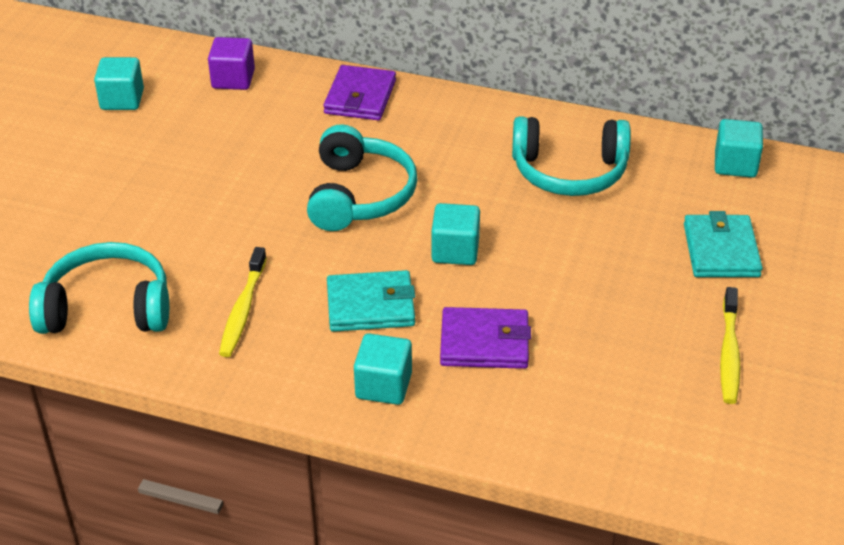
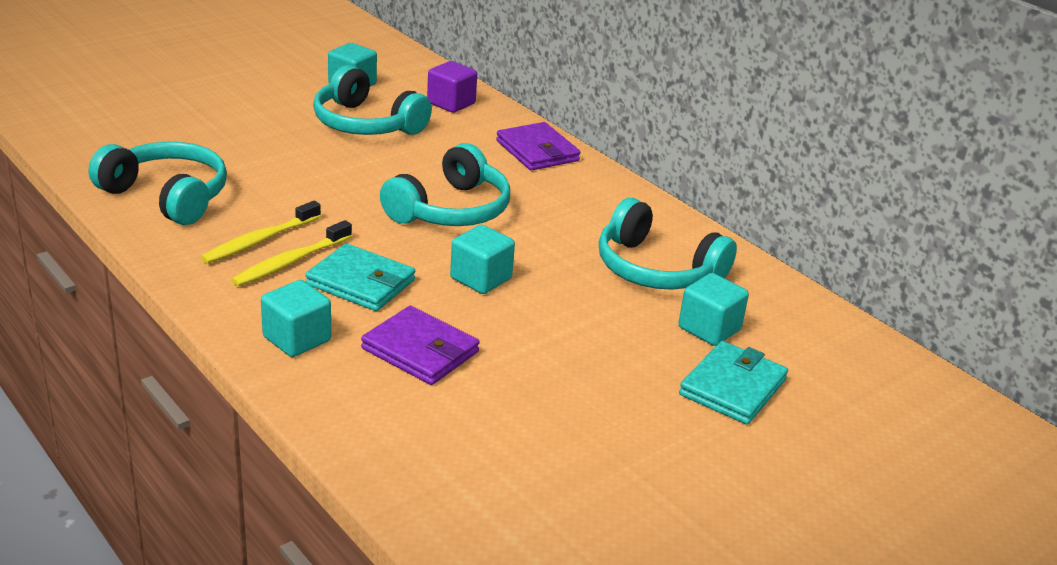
camera: 30 degrees right, 10 degrees down
purple wallet [323,65,396,120] -> purple wallet turned 75 degrees counterclockwise [496,122,580,171]
turquoise cube [715,119,763,178] -> turquoise cube moved to [678,273,749,346]
yellow toothbrush [720,287,740,404] -> yellow toothbrush moved to [231,220,352,286]
none -> turquoise headphones [313,65,432,135]

